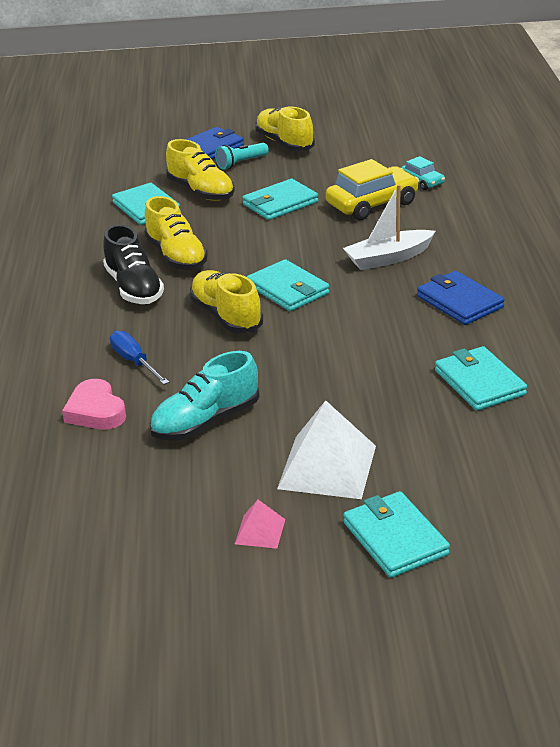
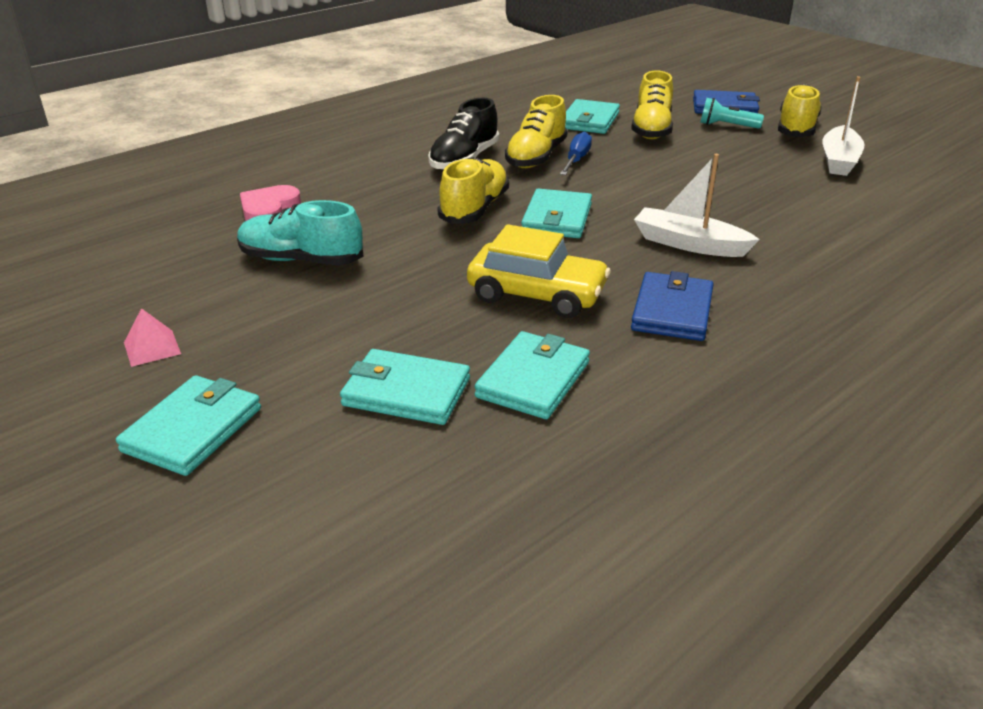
camera: 50 degrees right, 0 degrees up
blue screwdriver [110,330,169,385] -> blue screwdriver moved to [560,132,592,175]
turquoise wallet [242,179,318,220] -> turquoise wallet moved to [340,349,470,425]
white pyramid [277,400,376,499] -> none
yellow car [326,159,419,220] -> yellow car moved to [467,224,611,318]
turquoise car [401,156,445,190] -> none
none -> white boat [822,76,865,176]

